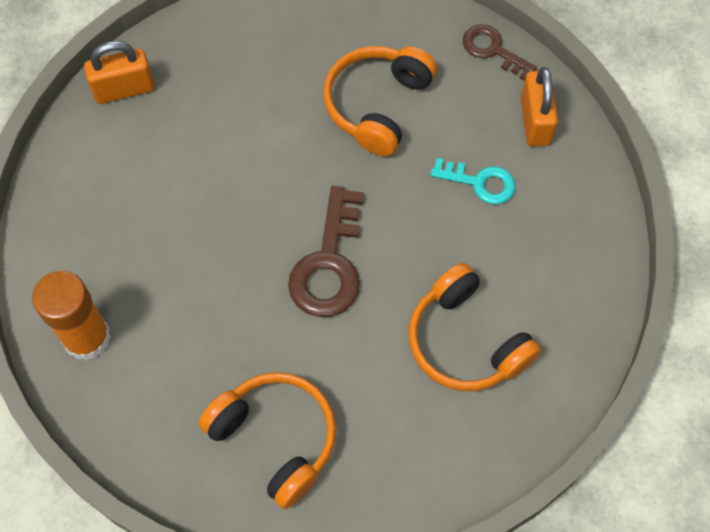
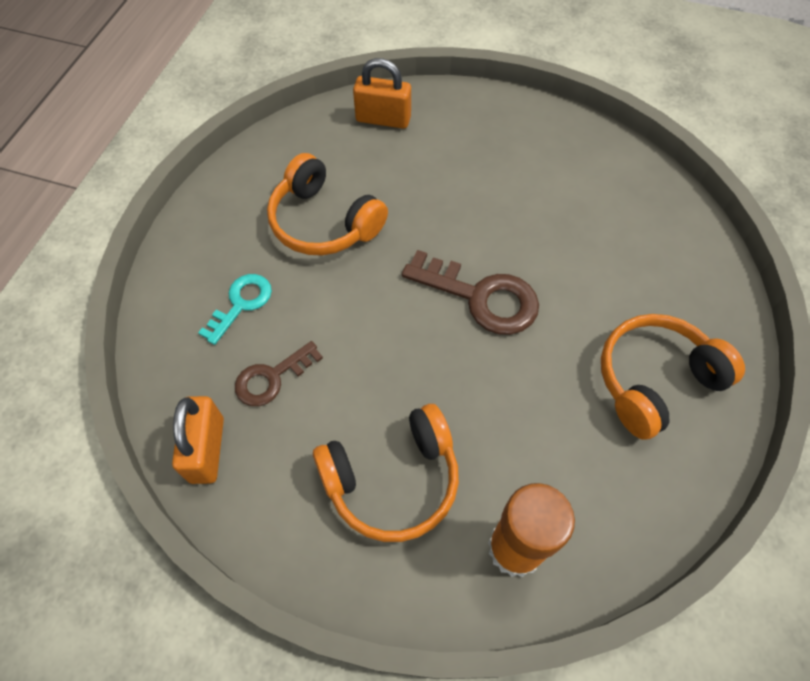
camera: 75 degrees left, 5 degrees down
orange headphones [409,263,541,391] -> orange headphones moved to [313,404,459,542]
turquoise key [430,158,515,204] -> turquoise key moved to [198,274,272,345]
brown key [463,24,537,81] -> brown key moved to [235,341,323,406]

